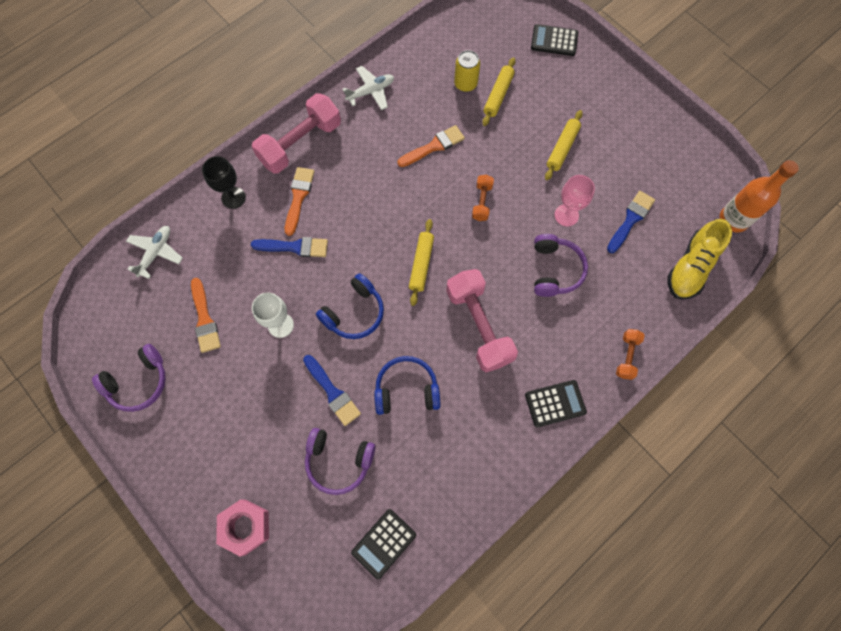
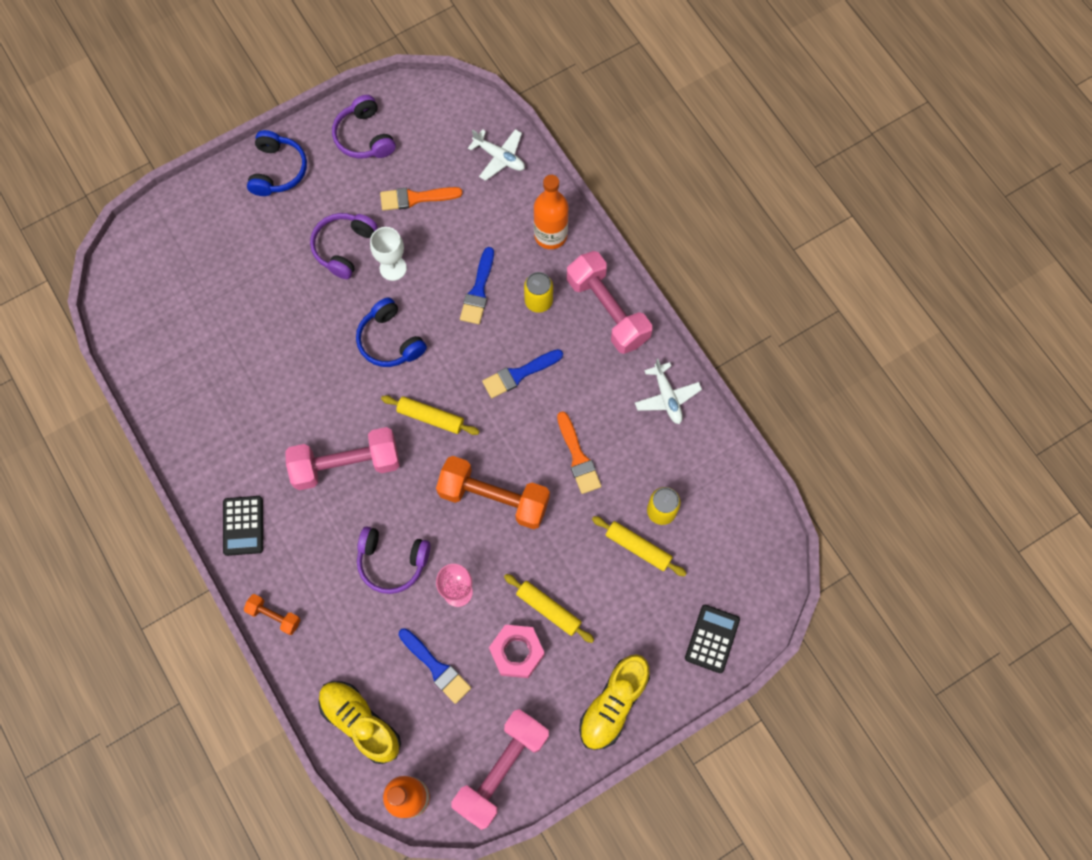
camera: 100 degrees right, 0 degrees up
black goblet [202,156,246,209] -> orange bottle [534,175,568,249]
pink nut [216,499,269,557] -> pink nut moved to [489,625,545,678]
orange brush [285,167,315,236] -> yellow can [524,272,553,313]
blue brush [303,355,361,426] -> blue brush moved to [482,349,563,398]
purple headphones [305,428,375,495] -> purple headphones moved to [310,213,378,279]
black calculator [351,509,416,579] -> none
blue headphones [374,356,441,415] -> blue headphones moved to [247,130,307,196]
orange dumbbell [472,174,494,221] -> orange dumbbell [436,456,550,529], size x2.05
none -> pink dumbbell [451,709,549,830]
none -> yellow shoe [579,654,650,750]

